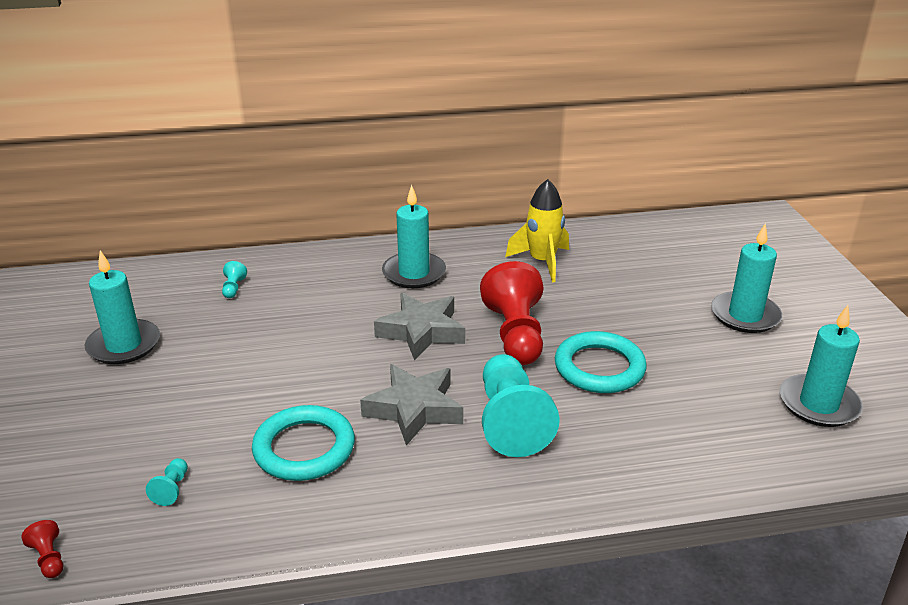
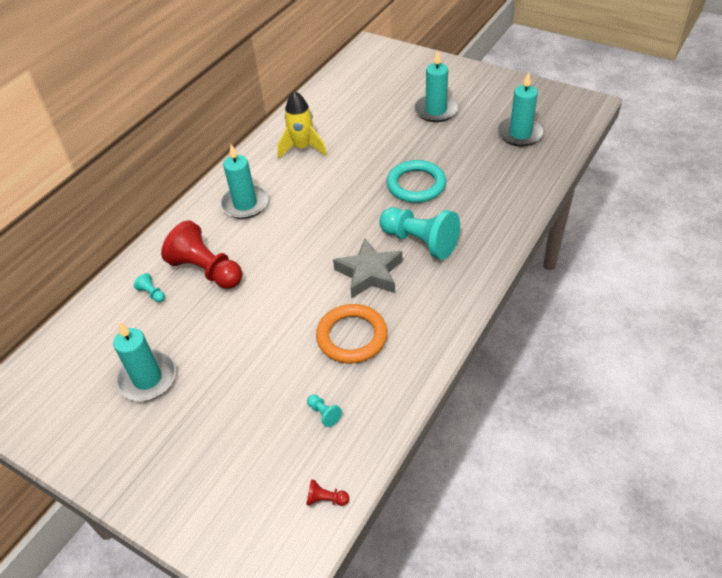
camera: 45 degrees left, 15 degrees up
turquoise ring [252,405,355,481] -> orange ring [316,304,387,363]
grey star [374,293,465,361] -> none
red pawn [480,261,544,365] -> red pawn moved to [161,220,242,289]

